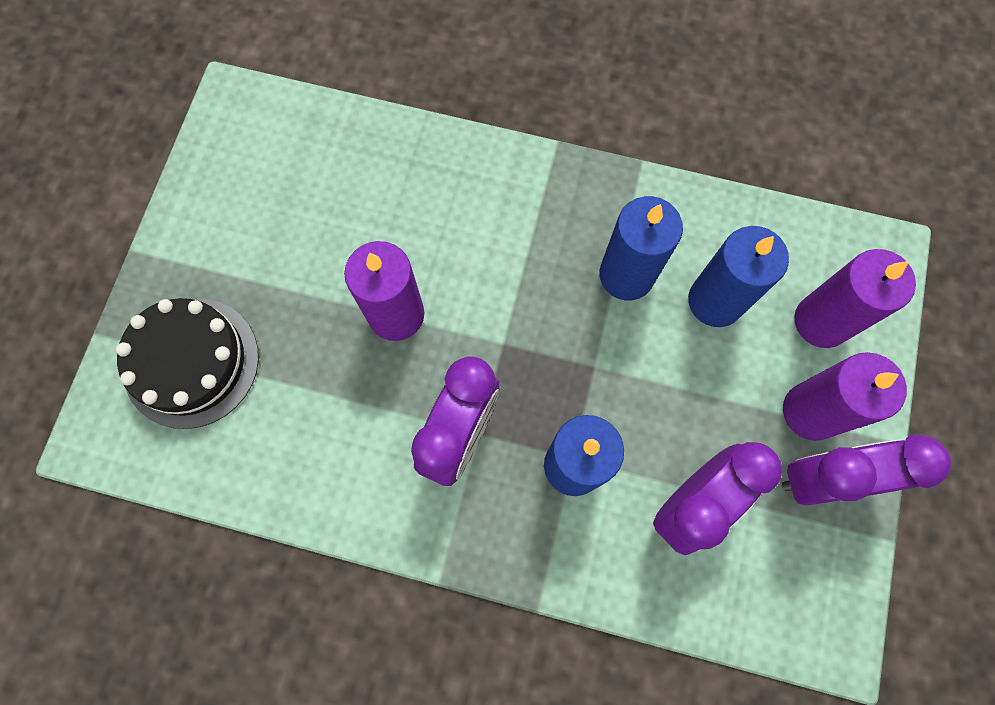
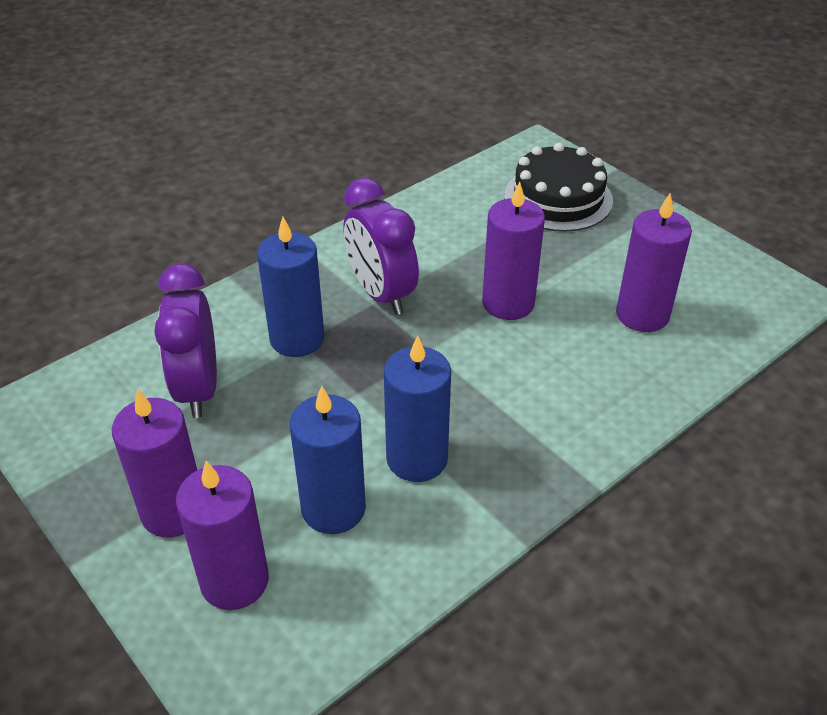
camera: 125 degrees right, 30 degrees down
purple clock [782,435,951,505] -> none
none -> purple candle [616,193,692,332]

